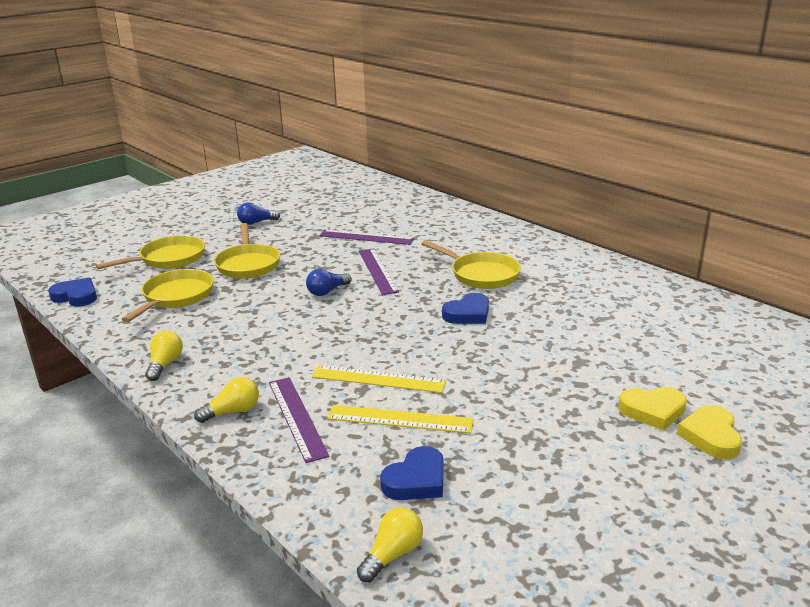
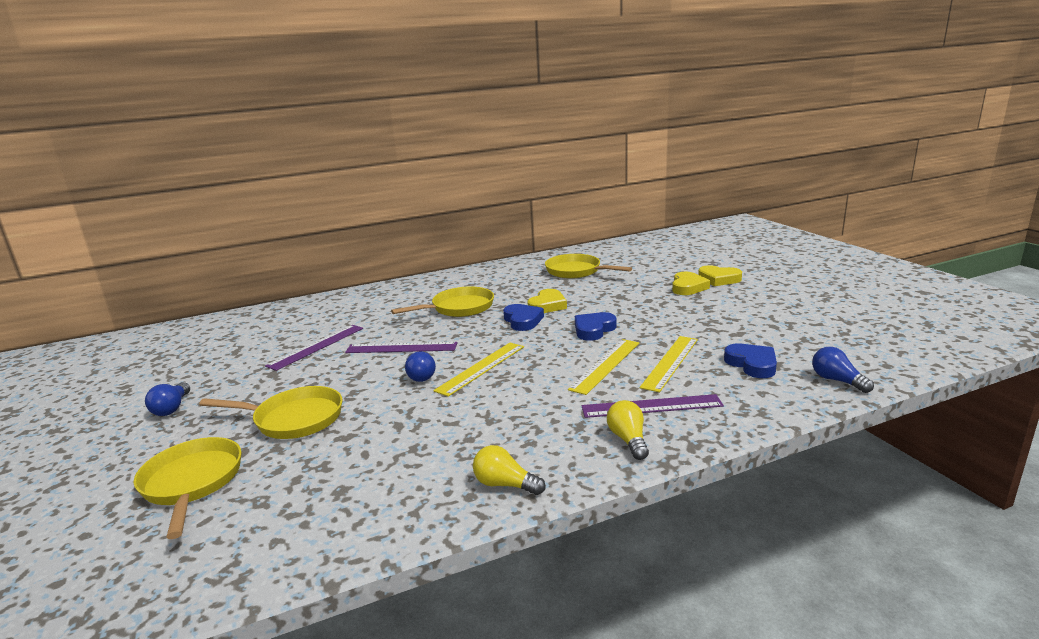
camera: 70 degrees left, 5 degrees down
blue heart [48,278,97,307] -> blue heart moved to [575,312,617,341]
yellow pan [121,269,214,322] -> yellow pan moved to [545,254,632,279]
yellow light bulb [357,507,423,582] -> blue light bulb [812,347,874,393]
none -> yellow ruler [433,343,524,397]
none -> yellow heart [527,289,567,313]

